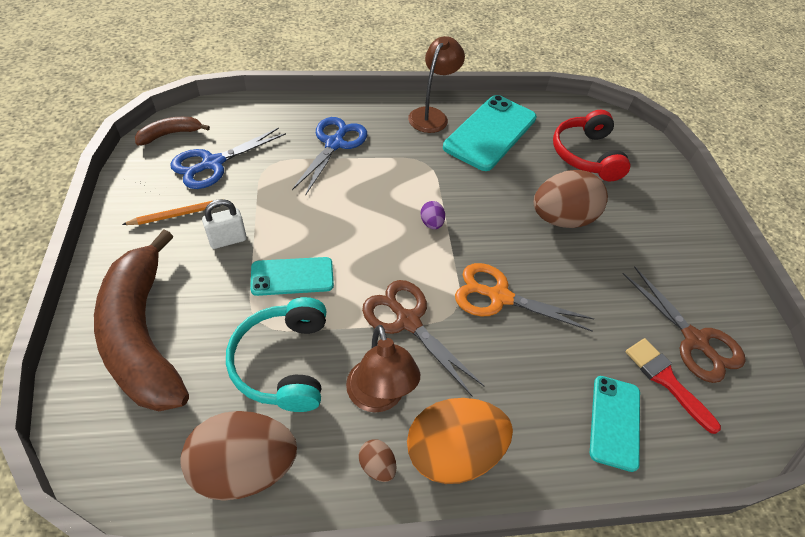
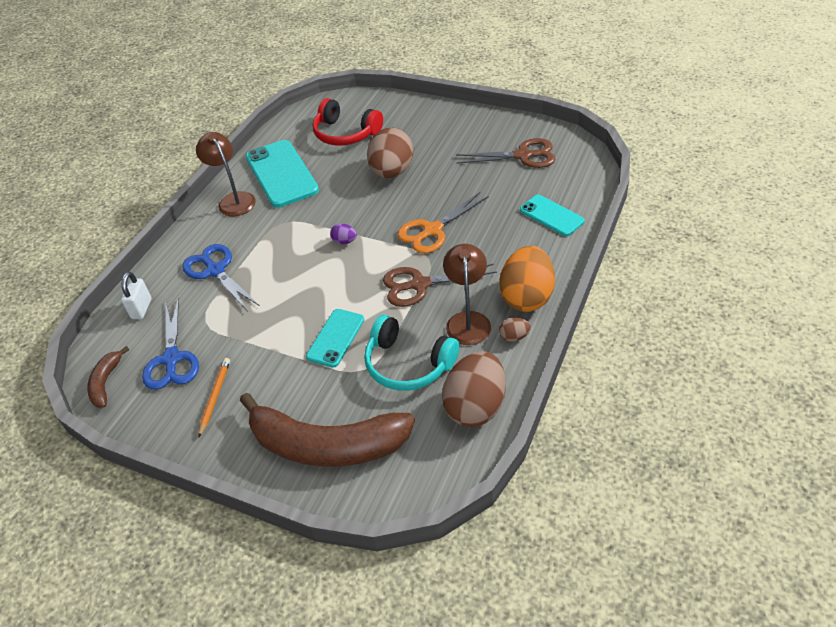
camera: 50 degrees left, 5 degrees down
white padlock [202,199,247,249] -> white padlock moved to [121,272,152,319]
brown lamp [346,325,420,412] -> brown lamp turned 105 degrees counterclockwise [443,244,491,345]
red brush [626,338,721,434] -> none

